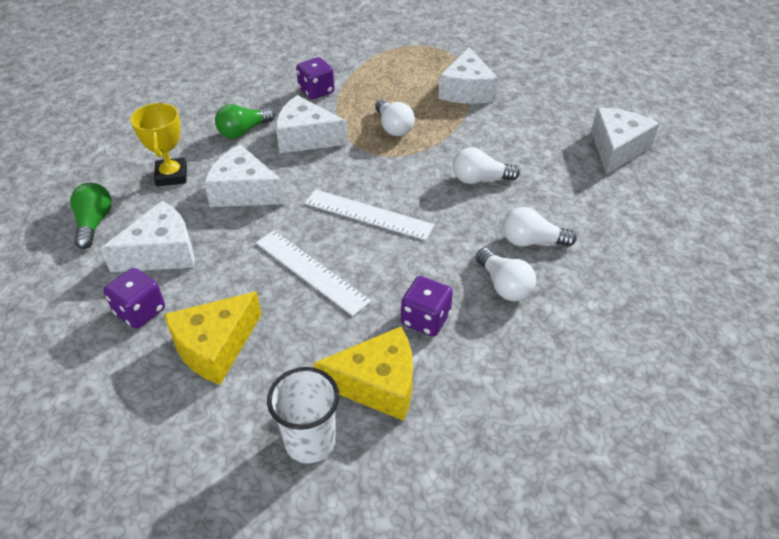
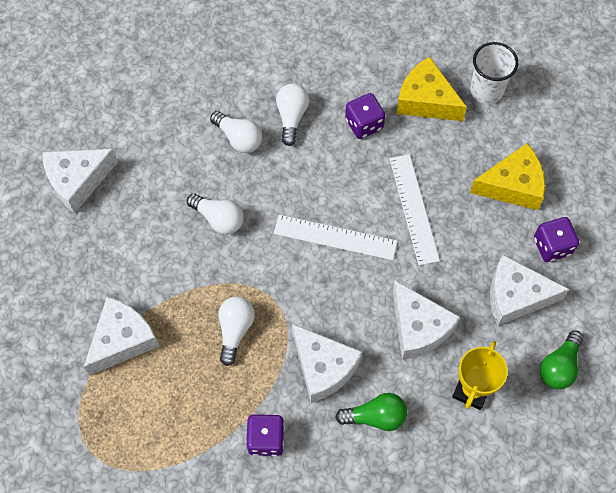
camera: 145 degrees left, 20 degrees up
white ruler [305,189,434,240] -> white ruler turned 45 degrees counterclockwise [274,215,397,260]

